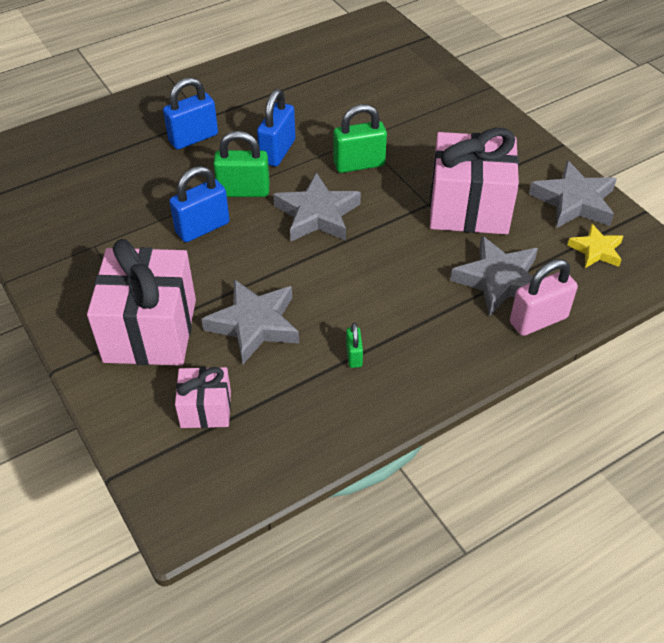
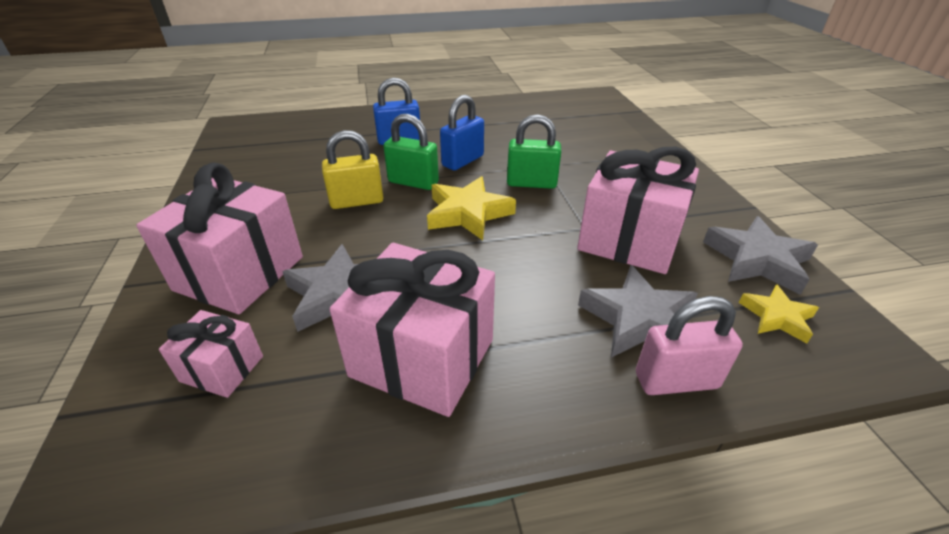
camera: 20 degrees right, 10 degrees down
blue padlock [169,166,230,242] -> yellow padlock [322,130,384,209]
grey star [273,172,361,241] -> yellow star [427,176,516,240]
green padlock [346,323,363,368] -> pink gift [329,243,495,417]

